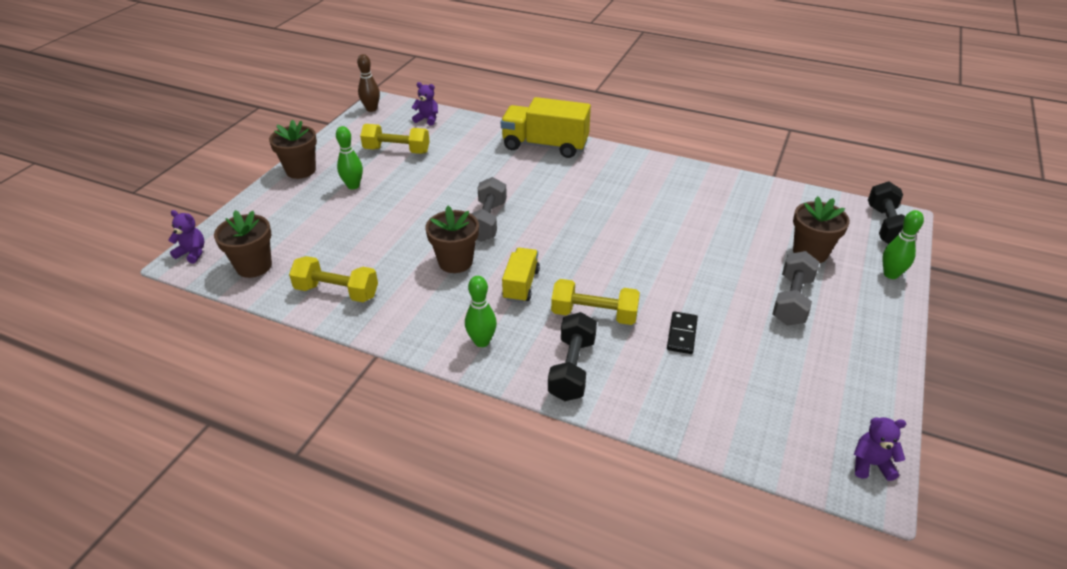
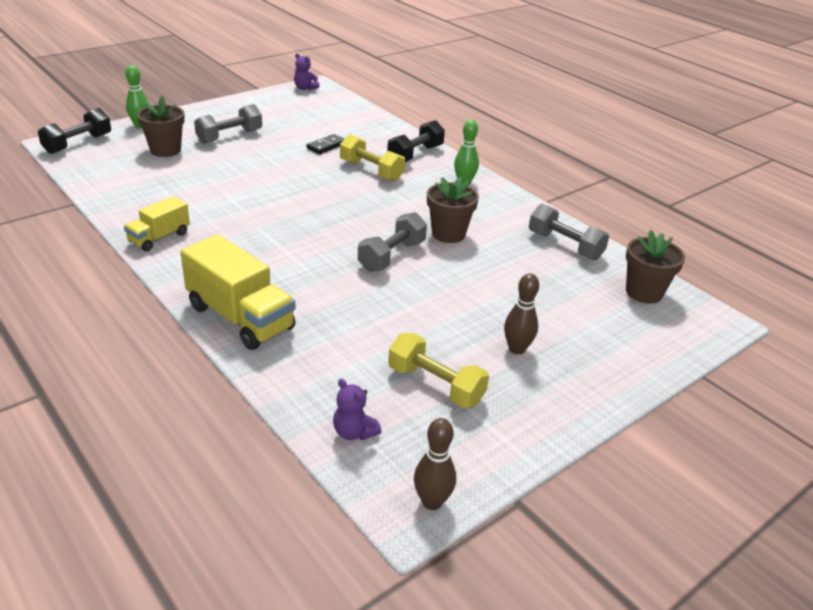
camera: 155 degrees left, 5 degrees down
purple teddy bear [169,210,205,263] -> none
brown flower pot [269,119,317,179] -> none
yellow dumbbell [289,256,378,302] -> grey dumbbell [529,204,609,260]
green bowling pin [336,126,363,189] -> brown bowling pin [504,273,539,354]
yellow truck [502,248,540,303] -> yellow truck moved to [124,196,190,251]

